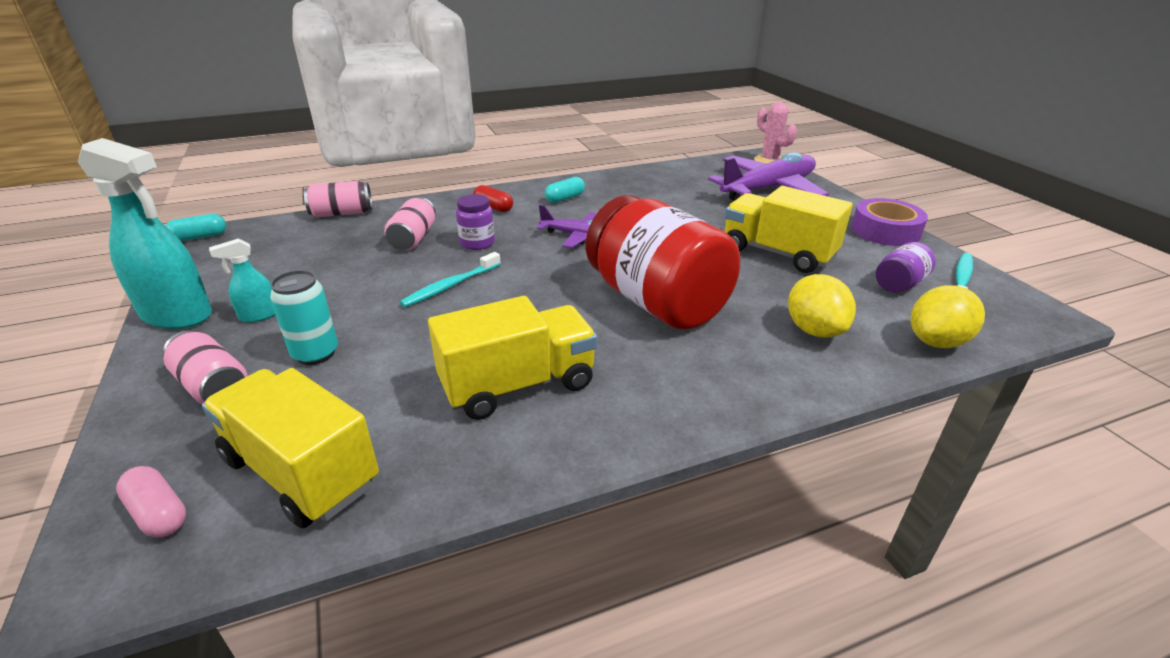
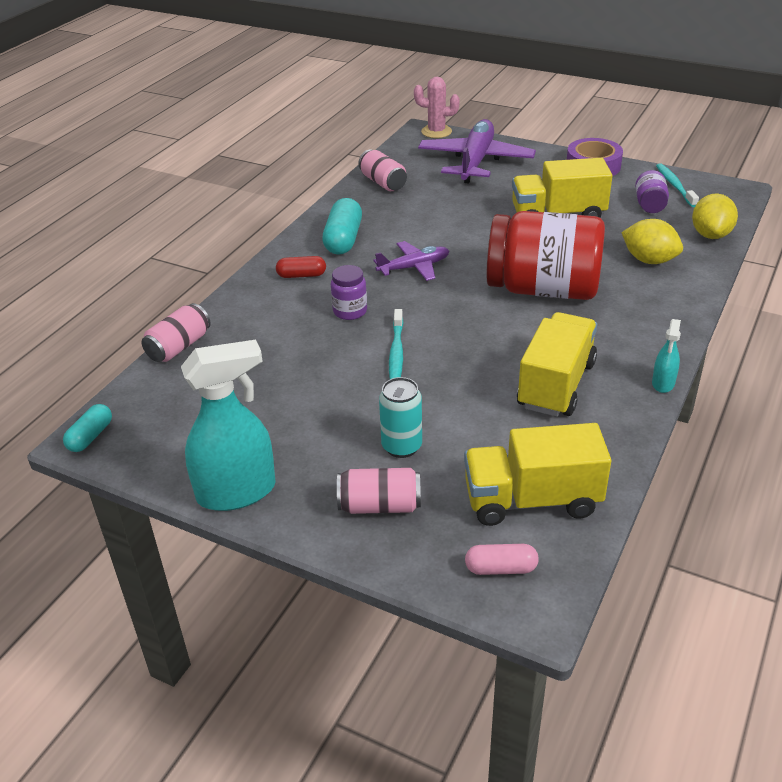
camera: 40 degrees left, 5 degrees up
turquoise spray bottle [209,238,276,323] -> turquoise spray bottle moved to [652,319,681,393]
pink can [384,197,436,250] -> pink can moved to [358,149,407,191]
turquoise capsule [545,177,585,203] -> turquoise capsule [322,198,362,255], size x1.66

